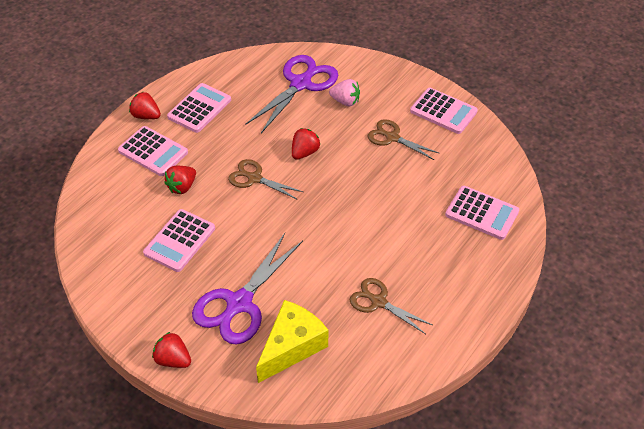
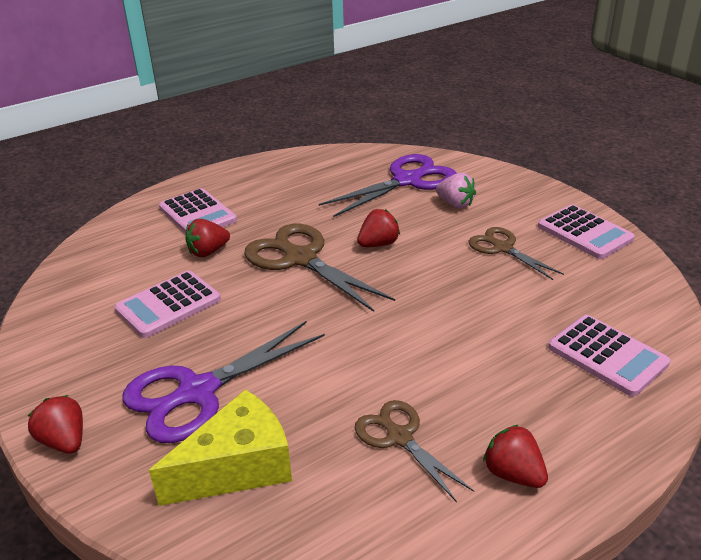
camera: 20 degrees right, 15 degrees down
red strawberry [129,92,161,119] -> red strawberry moved to [483,425,548,488]
pink calculator [167,83,231,133] -> none
brown scissors [228,159,303,200] -> brown scissors [244,224,395,312], size x1.67

